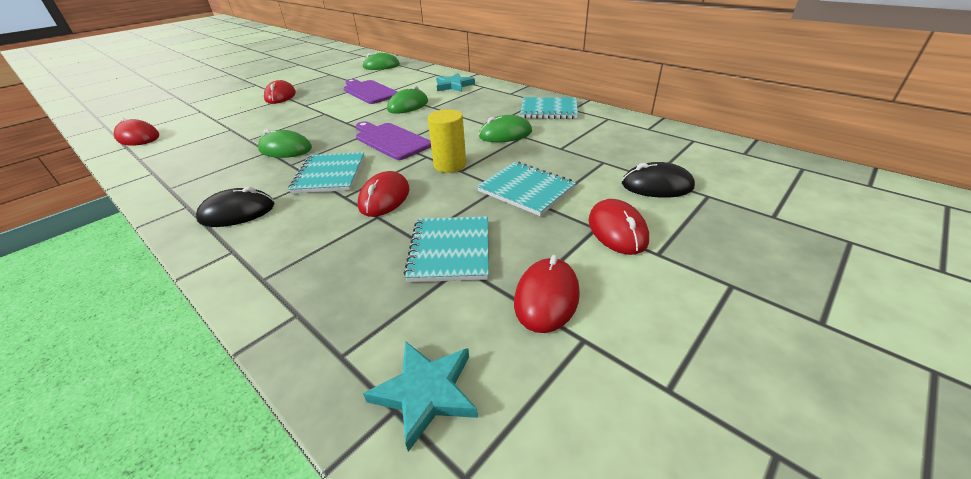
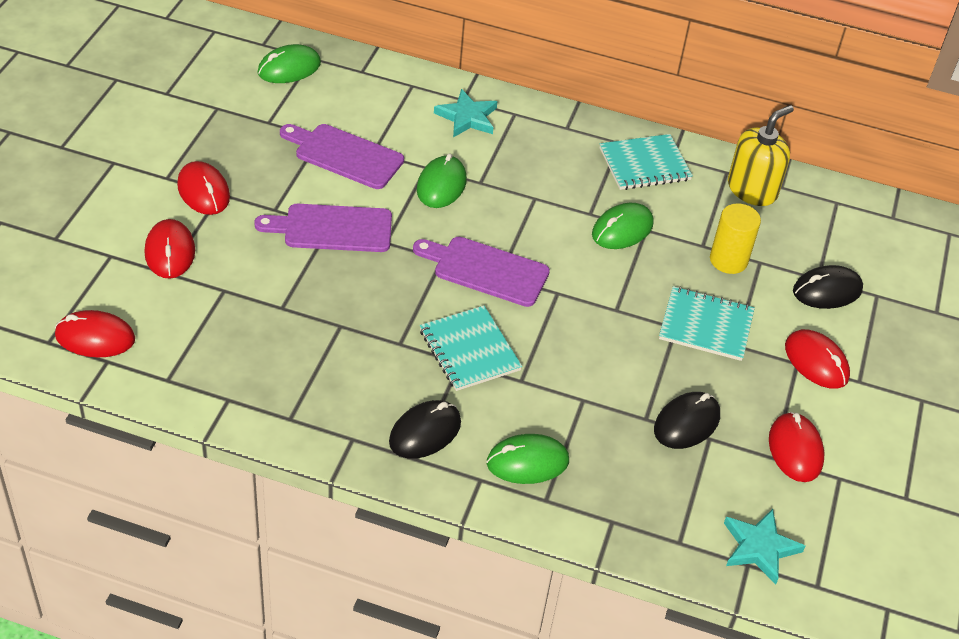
camera: 30 degrees left, 10 degrees up
green mouse [258,129,312,158] -> green mouse moved to [487,434,569,484]
red mouse [358,171,410,217] -> red mouse moved to [144,219,195,279]
turquoise notebook [404,216,489,282] -> black mouse [654,392,720,449]
yellow cylinder [428,109,466,173] -> yellow cylinder moved to [710,204,761,274]
none -> purple cutting board [254,204,392,252]
none -> yellow soap dispenser [728,105,794,206]

